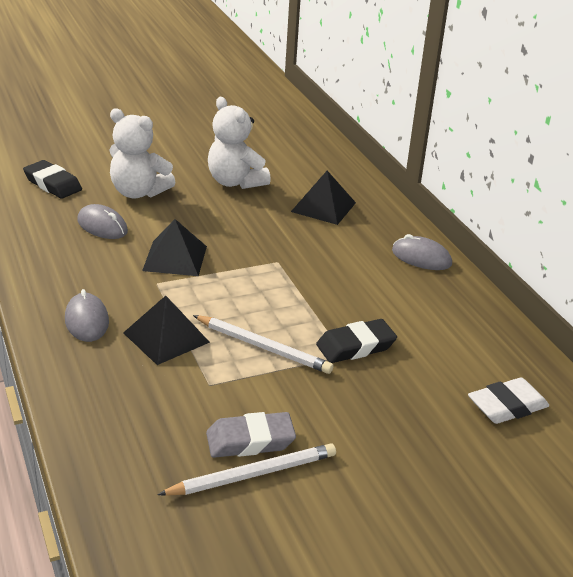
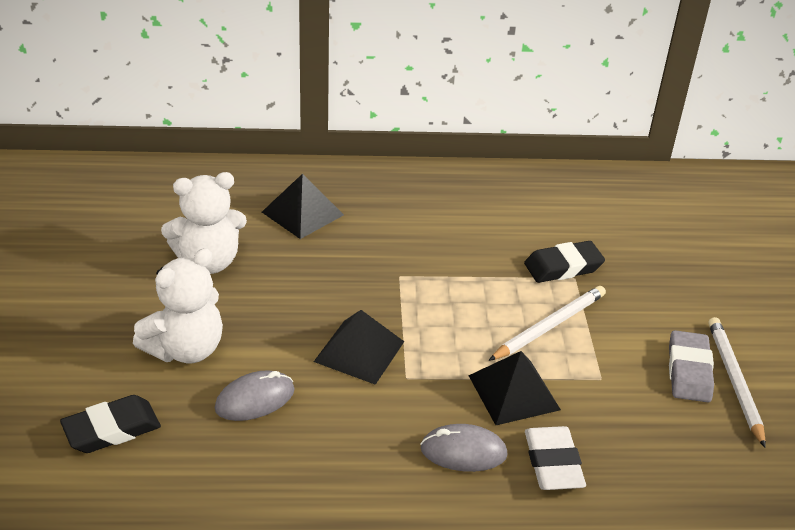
camera: 70 degrees left, 5 degrees up
black eraser [316,319,397,363] -> black eraser turned 75 degrees clockwise [524,241,605,283]
grey mouse [392,234,452,270] -> none
white eraser [468,378,549,424] -> white eraser moved to [525,426,586,490]

